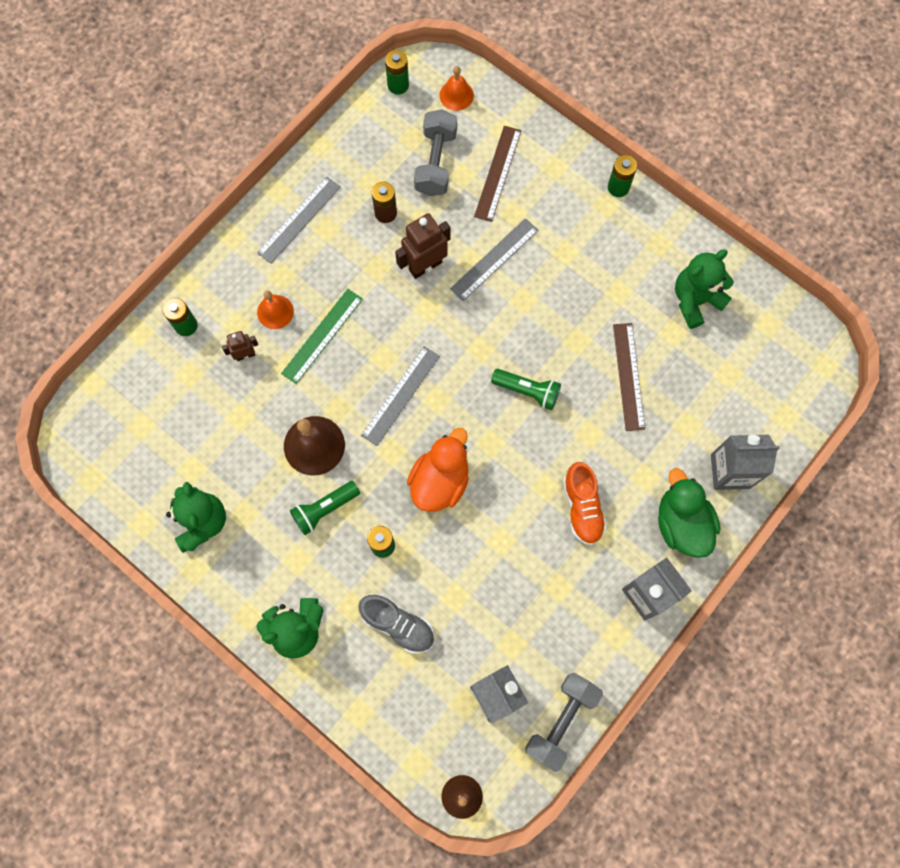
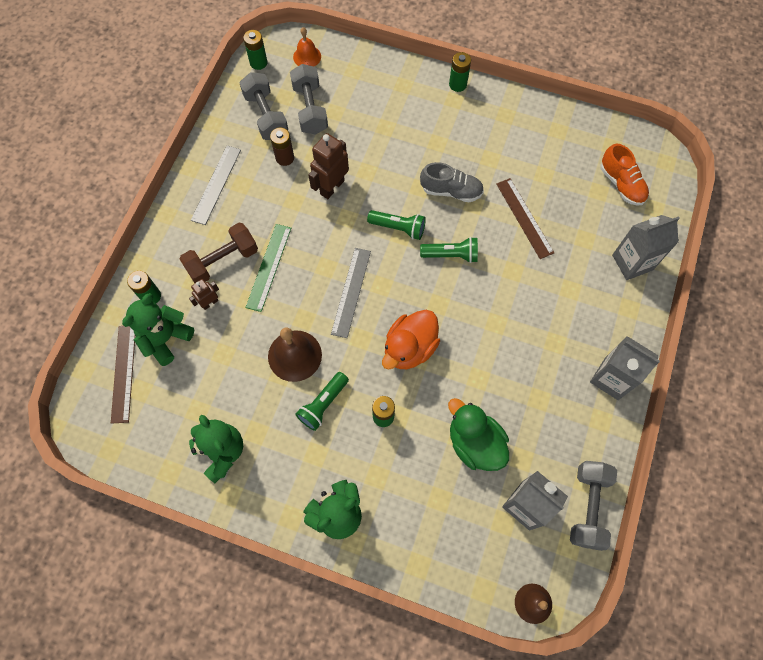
camera: 20 degrees left, 5 degrees down
orange bell [257,290,294,329] -> brown dumbbell [180,223,258,283]
grey shoe [358,595,434,654] -> grey shoe moved to [420,162,484,202]
orange duck [407,428,469,512] -> orange duck turned 150 degrees counterclockwise [382,310,440,370]
grey ruler [450,218,539,301] -> none
brown ruler [474,126,521,222] -> brown ruler moved to [111,326,135,424]
orange shoe [563,462,607,545] -> orange shoe moved to [601,144,649,206]
green duck [658,468,720,558] -> green duck moved to [448,398,509,471]
green teddy bear [675,249,734,329] -> green teddy bear moved to [122,293,194,366]
none -> grey dumbbell [240,72,288,140]
none -> green flashlight [367,210,426,240]

